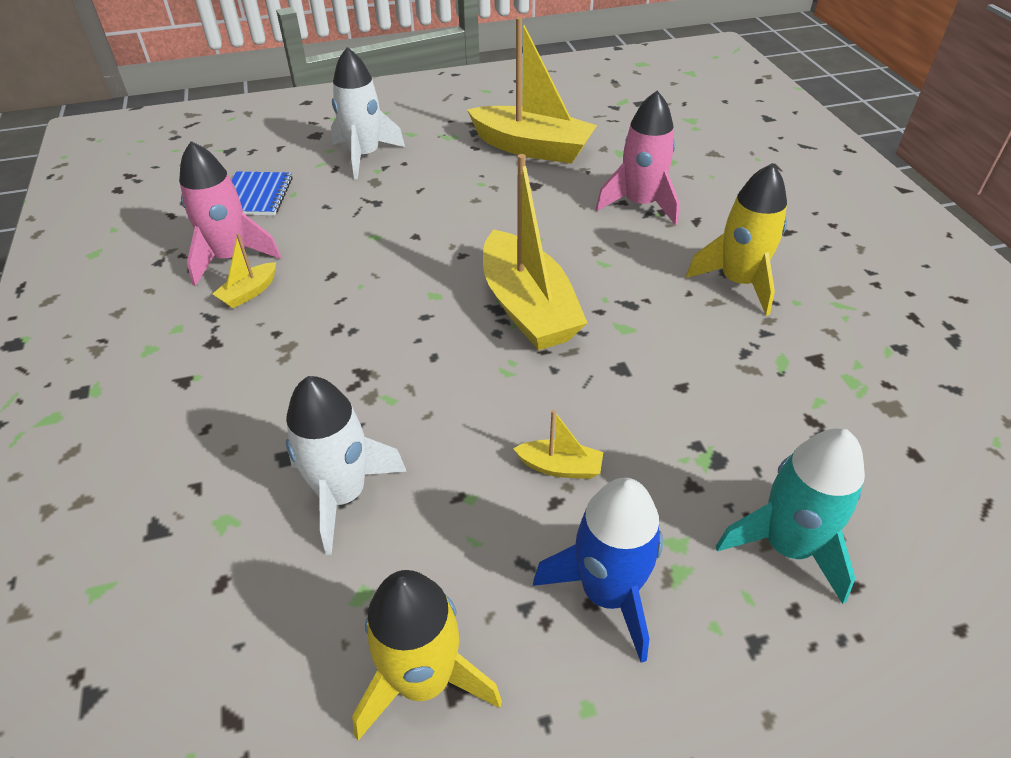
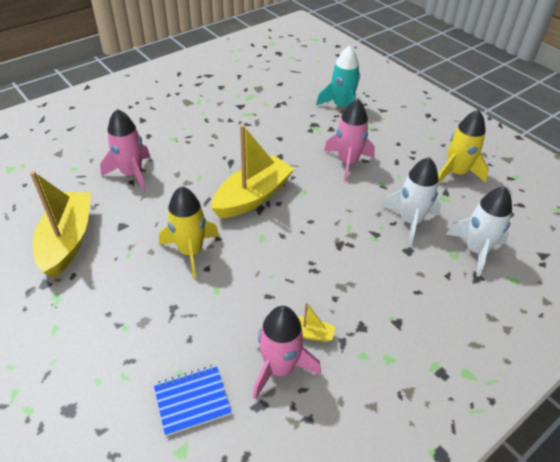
camera: 115 degrees left, 0 degrees up
white rocket [331,47,405,179] -> white rocket moved to [446,186,512,277]
yellow boat [513,410,603,479] -> pink rocket [324,99,375,182]
blue rocket [533,478,663,663] -> none
yellow rocket [686,163,787,316] -> yellow rocket moved to [159,186,219,279]

